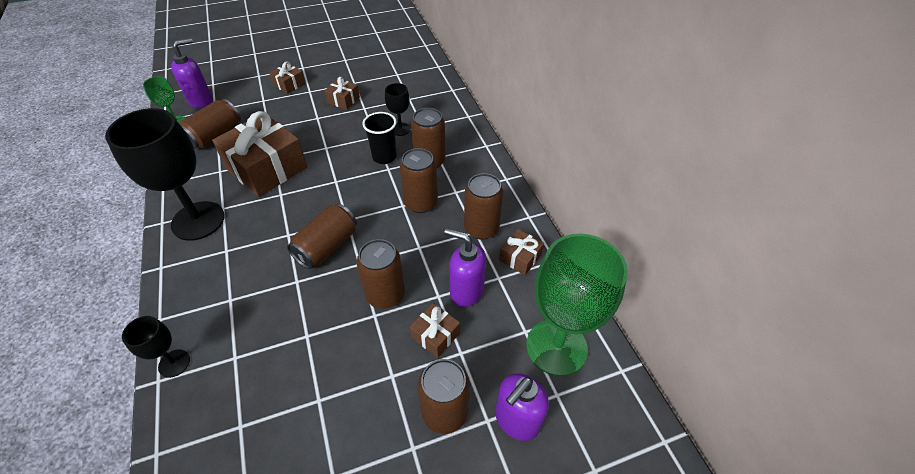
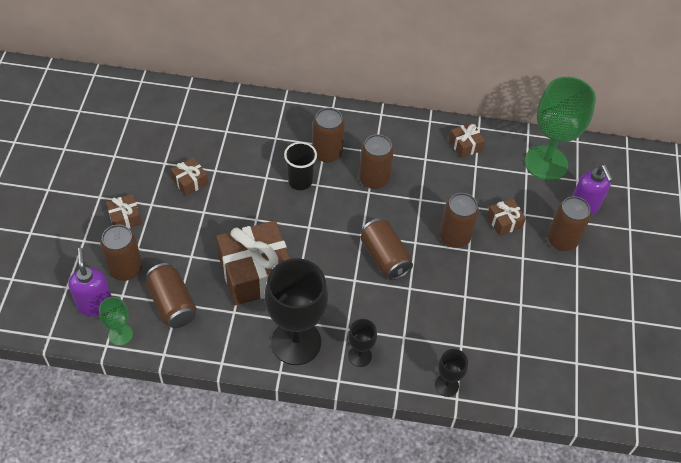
camera: 65 degrees left, 5 degrees up
black goblet [385,83,410,136] -> black goblet moved to [348,319,377,367]
purple soap dispenser [444,228,486,307] -> none
brown can [464,173,503,240] -> brown can moved to [100,225,142,281]

